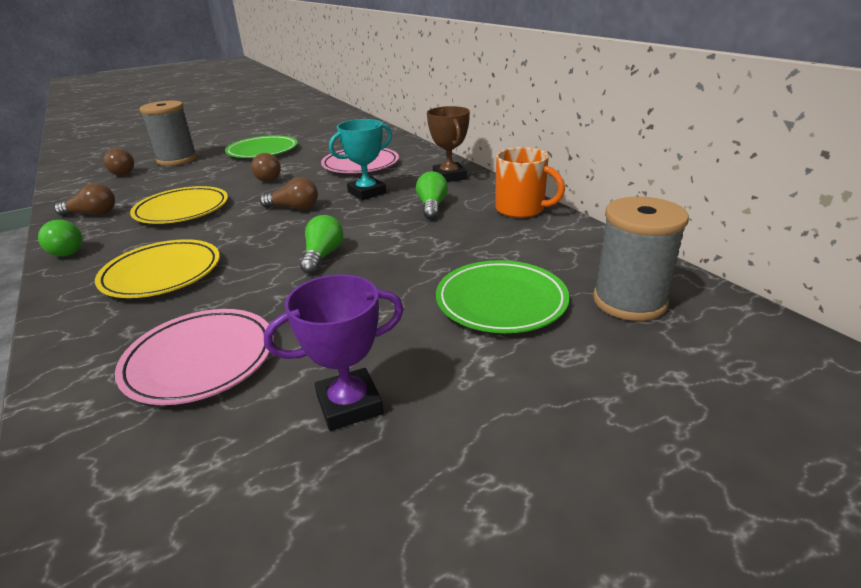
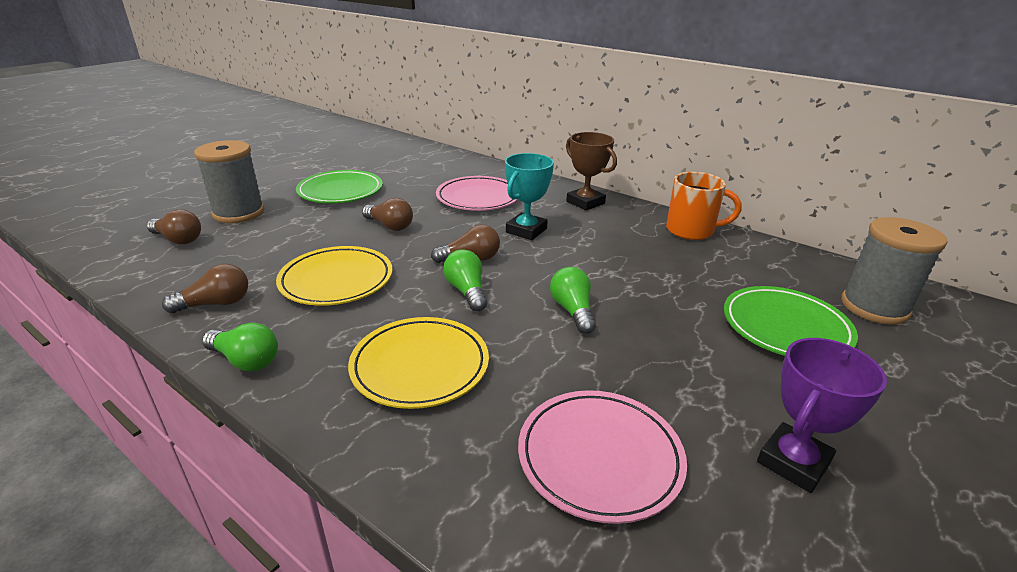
camera: 25 degrees left, 0 degrees up
green light bulb [416,171,448,219] -> green light bulb moved to [443,249,487,312]

